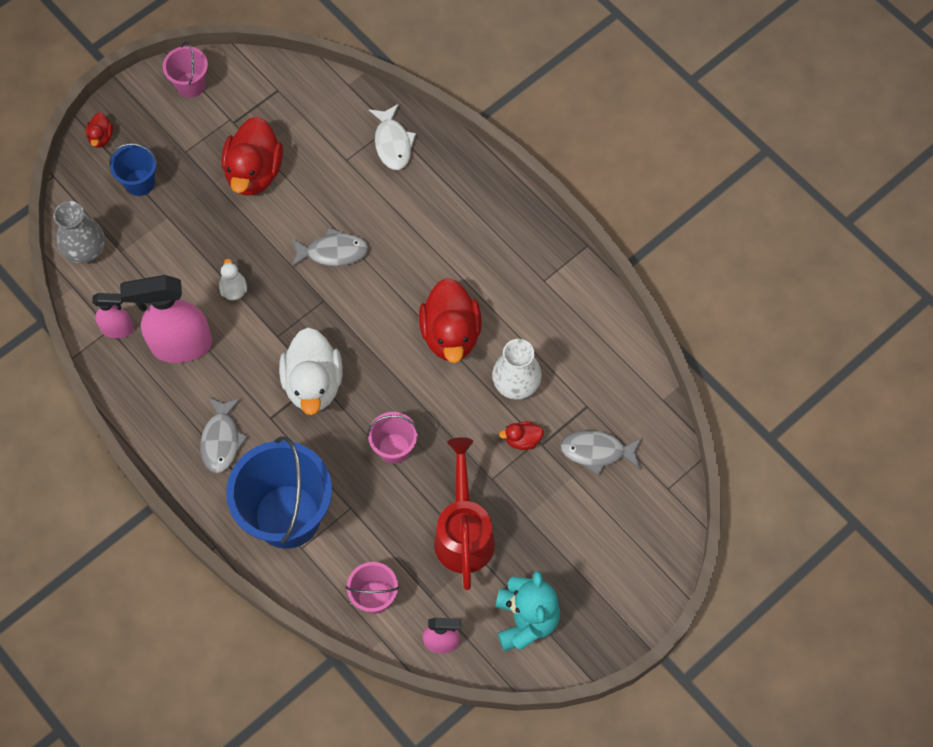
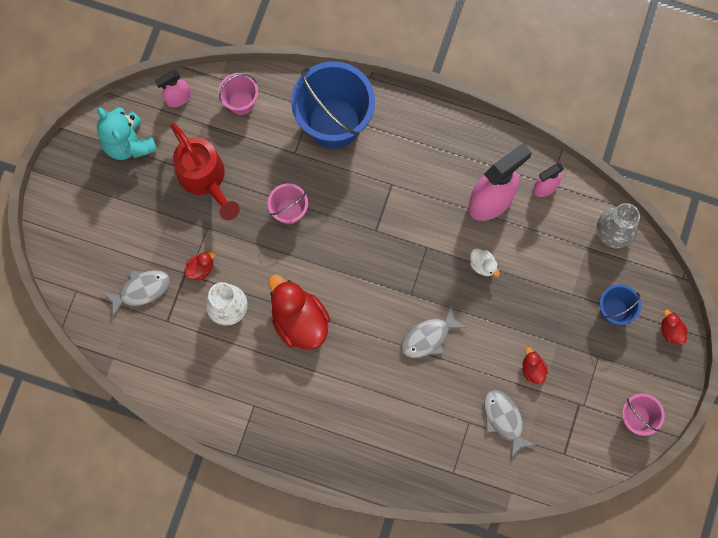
camera: 150 degrees right, 10 degrees up
grey fish [200,397,248,473] -> grey fish moved to [484,390,535,459]
red duck [222,117,283,196] -> red duck [522,347,548,384], size x0.45
white duck [279,328,343,415] -> none
white fish [369,104,416,170] -> none

